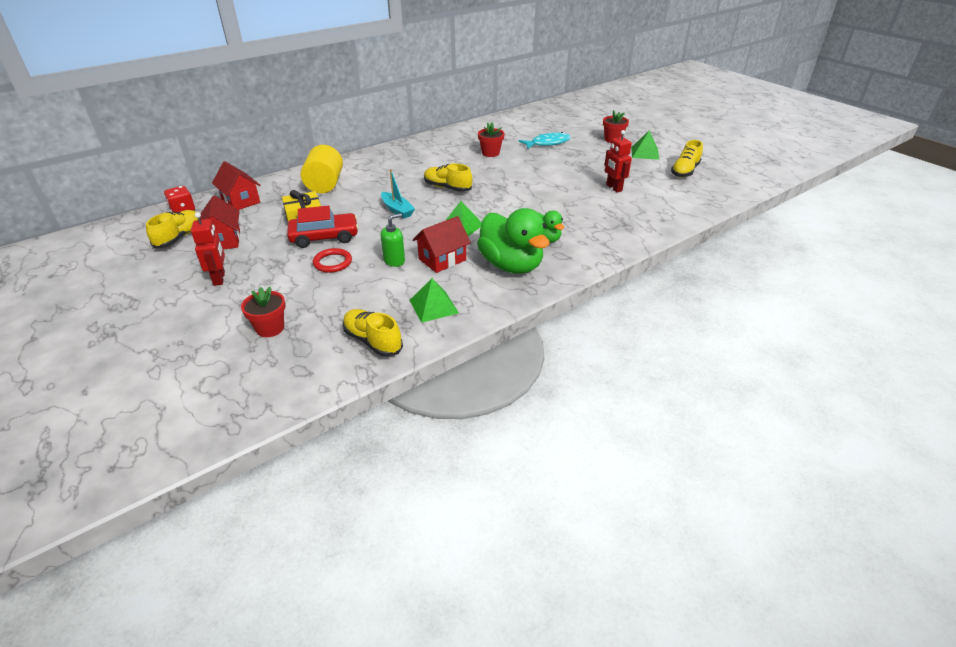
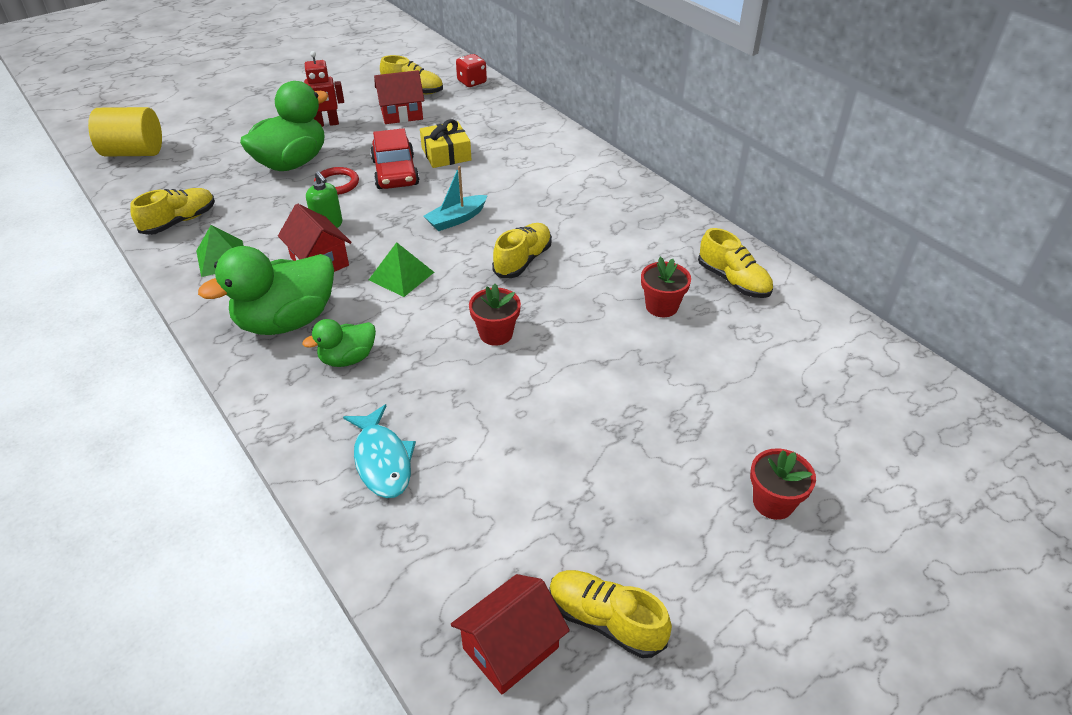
camera: 90 degrees right, 5 degrees up
red house [212,161,261,210] -> red house moved to [451,574,570,694]
red flower pot [241,287,285,337] -> red flower pot moved to [469,284,521,346]
yellow cylinder [301,145,343,193] -> yellow cylinder moved to [88,107,162,156]
turquoise fish [519,132,571,149] -> turquoise fish moved to [343,404,416,498]
red robot [605,130,632,192] -> none
green pyramid [631,130,660,160] -> none
none -> green duck [240,81,328,171]
none -> yellow shoe [698,228,773,298]

